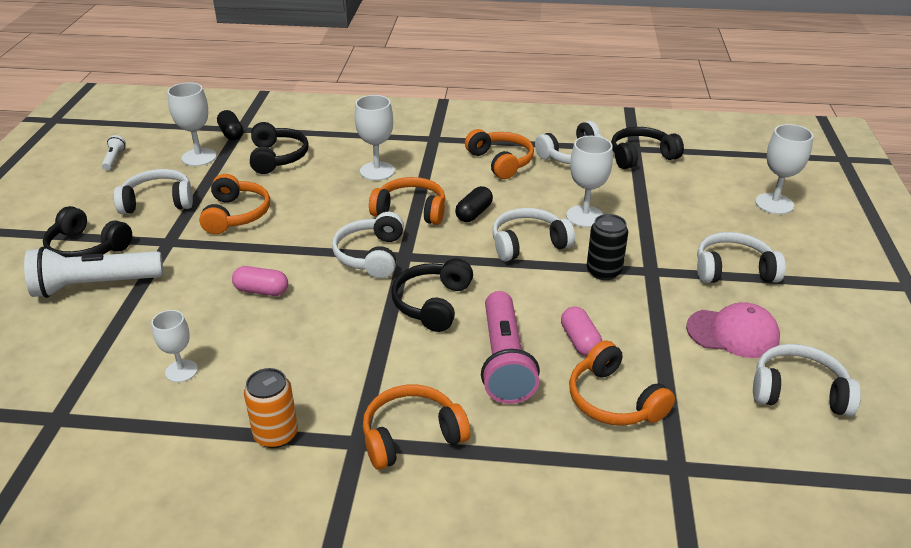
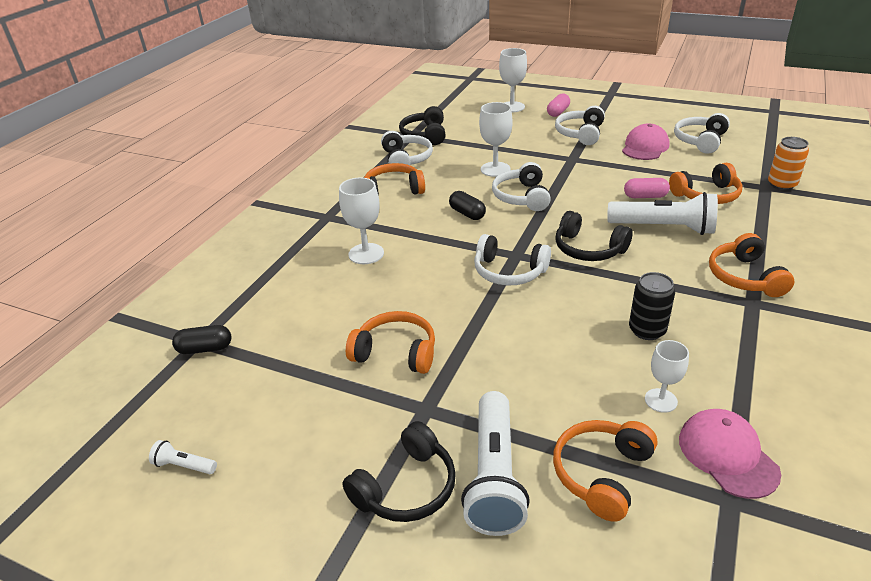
camera: 70 degrees left, 0 degrees up
white headphones [114,169,193,214] -> none
white goblet [167,82,217,166] -> none
pink capsule [232,266,288,296] -> pink capsule moved to [547,93,570,117]
orange can [244,368,298,448] -> orange can moved to [768,137,809,190]
black headphones [250,122,309,174] -> none
orange headphones [369,177,445,225] -> orange headphones moved to [553,420,657,522]
pink flashlight [481,291,540,404] -> white flashlight [607,192,718,235]
black can [587,214,628,280] -> black can moved to [629,272,675,340]
none -> pink cap [679,409,781,499]

